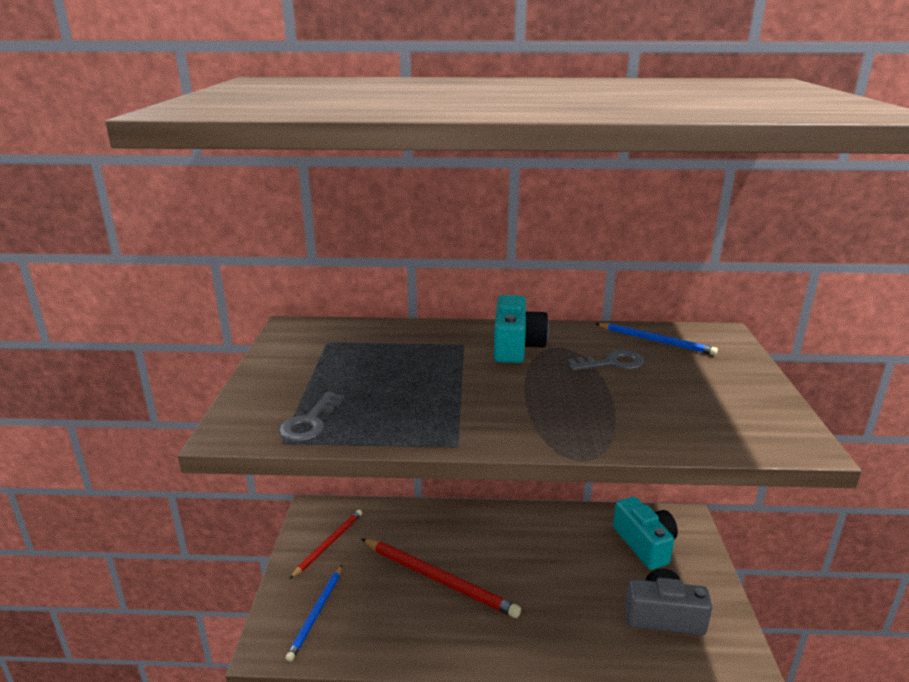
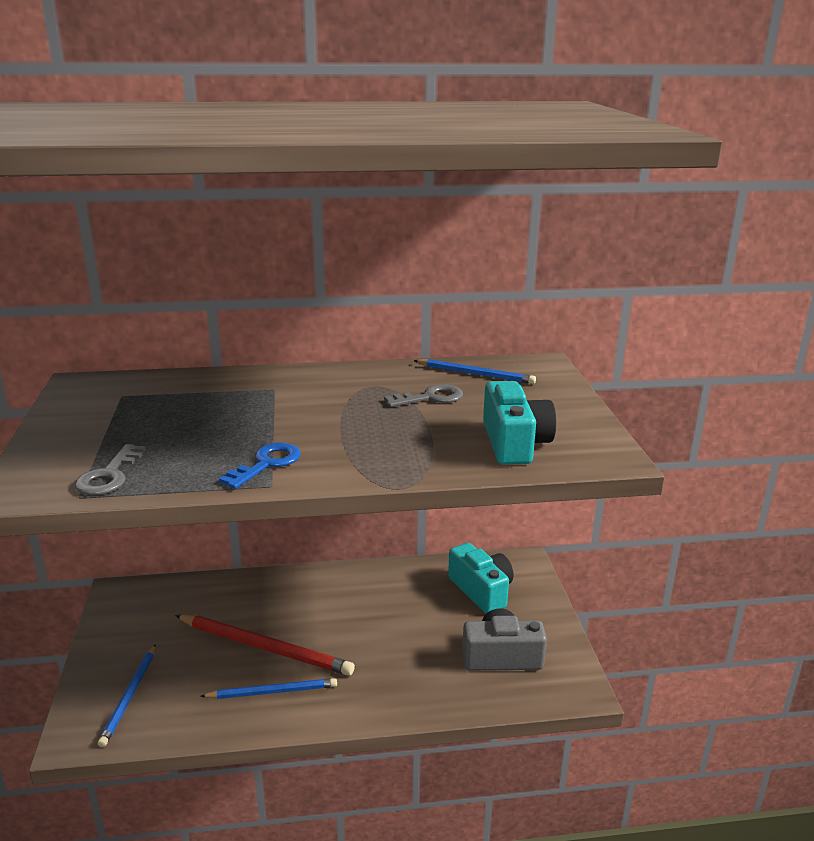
camera: 10 degrees left, 0 degrees up
red pencil [289,510,362,579] -> none
turquoise camera [494,295,549,363] -> turquoise camera moved to [483,381,556,465]
none -> blue pencil [200,678,337,699]
none -> blue key [219,443,301,489]

